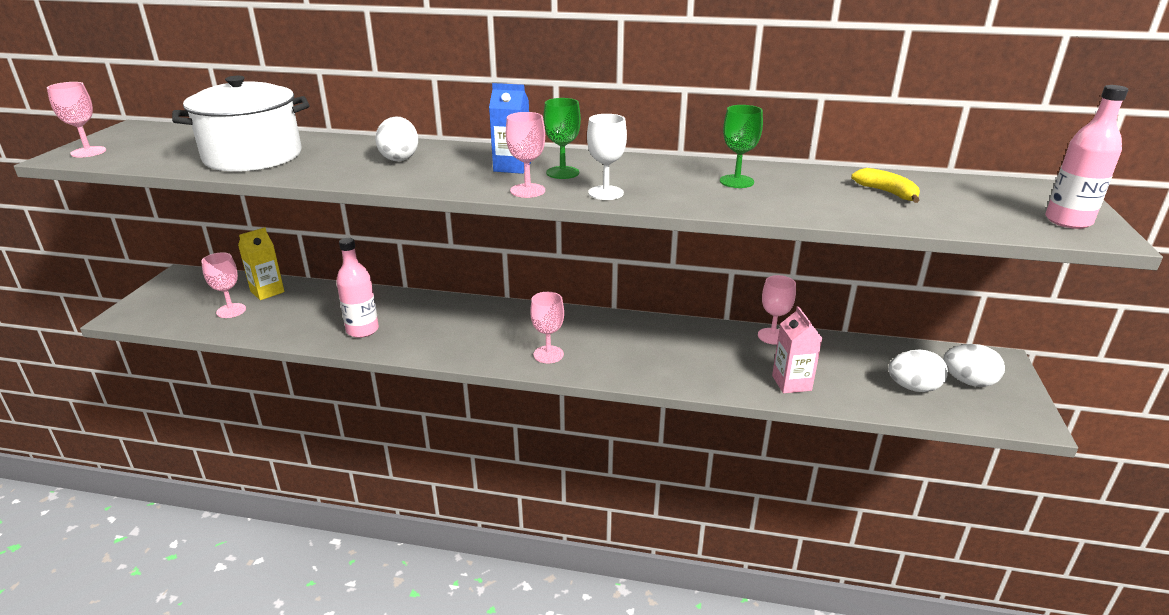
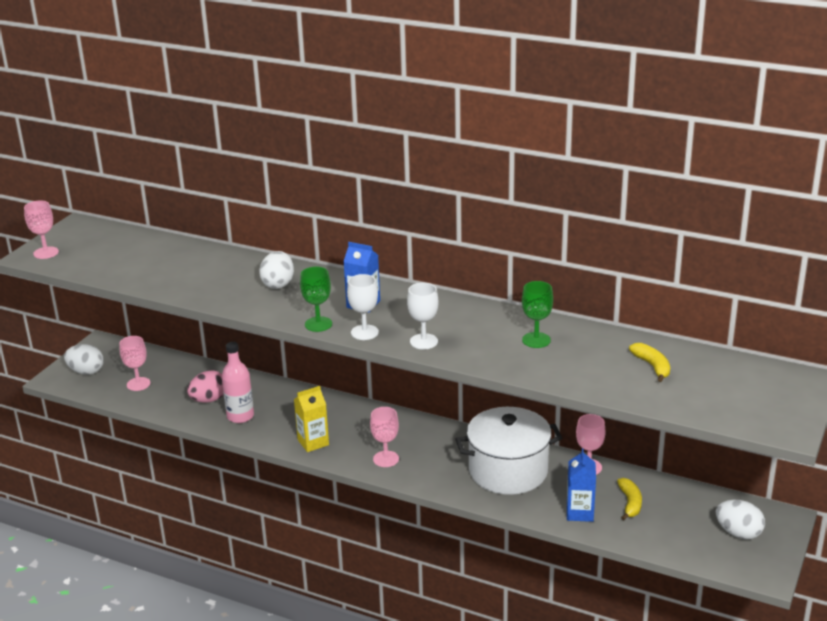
camera: 15 degrees right, 0 degrees up
white pot [172,76,310,172] -> white pot moved to [456,407,562,495]
yellow carton [238,227,285,300] -> yellow carton moved to [294,386,329,452]
pink goblet [506,112,545,198] -> white goblet [347,274,379,340]
green goblet [543,98,581,179] -> green goblet moved to [300,267,332,332]
pink carton [772,306,822,393] -> blue carton [567,449,596,522]
white egg [888,349,948,392] -> white egg moved to [64,344,104,375]
pink bottle [1045,85,1128,229] -> none
none -> pink egg [187,370,224,403]
none -> yellow banana [617,478,642,520]

